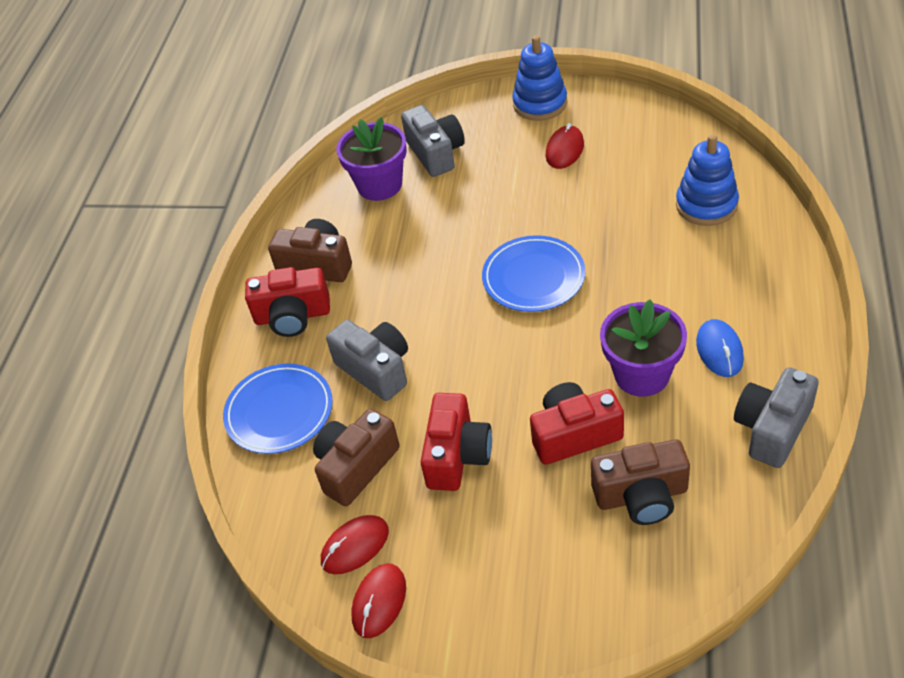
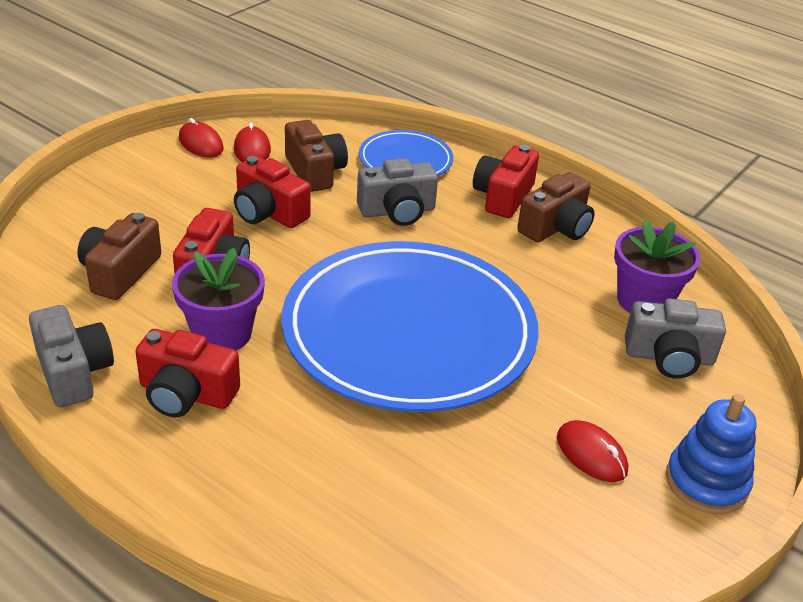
camera: 110 degrees right, 10 degrees down
blue plate [482,235,586,312] -> blue plate [282,241,539,412], size x2.15
blue stacking toy [676,134,739,226] -> none
blue mouse [696,319,744,377] -> red camera [135,329,240,417]

